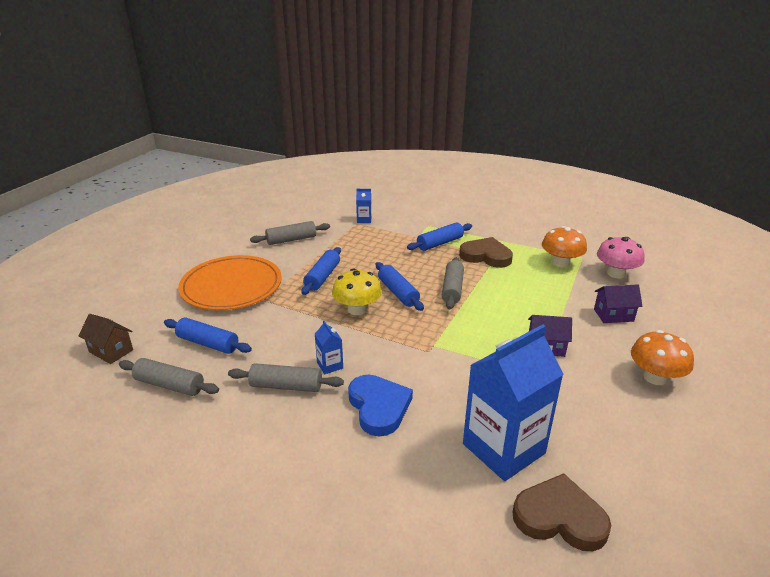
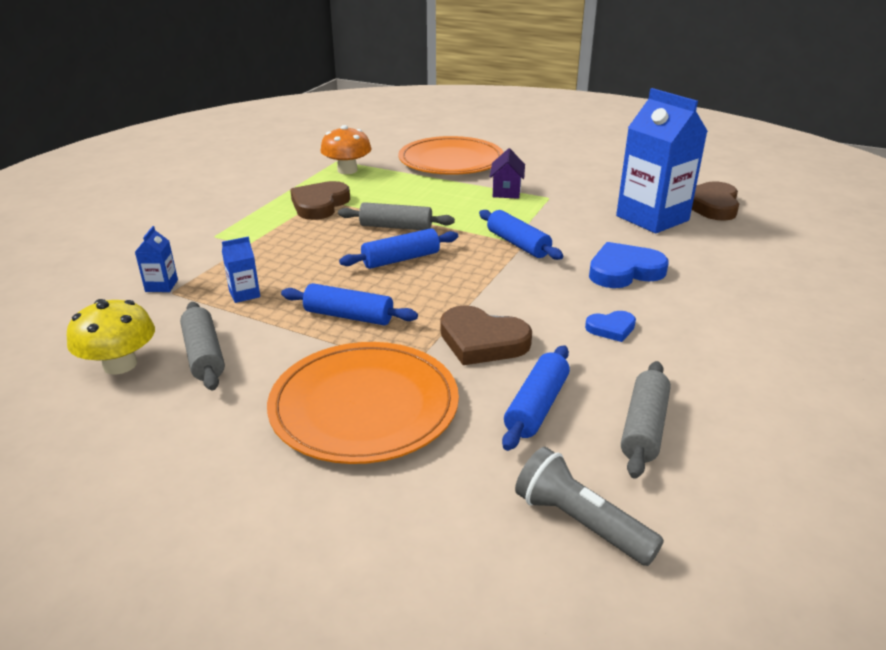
camera: 90 degrees left, 0 degrees up
brown house [78,314,133,364] -> grey flashlight [515,447,664,566]
grey rolling pin [228,363,344,392] -> blue heart [585,311,636,342]
blue carton [315,321,343,374] -> blue carton moved to [222,236,260,303]
yellow mushroom [332,268,382,315] -> yellow mushroom moved to [67,299,155,375]
blue rolling pin [407,222,472,251] -> blue rolling pin moved to [479,210,563,260]
purple house [594,284,642,323] -> orange plate [398,136,504,175]
pink mushroom [597,237,645,278] -> none
orange mushroom [631,330,694,385] -> none
none -> brown heart [441,305,532,365]

